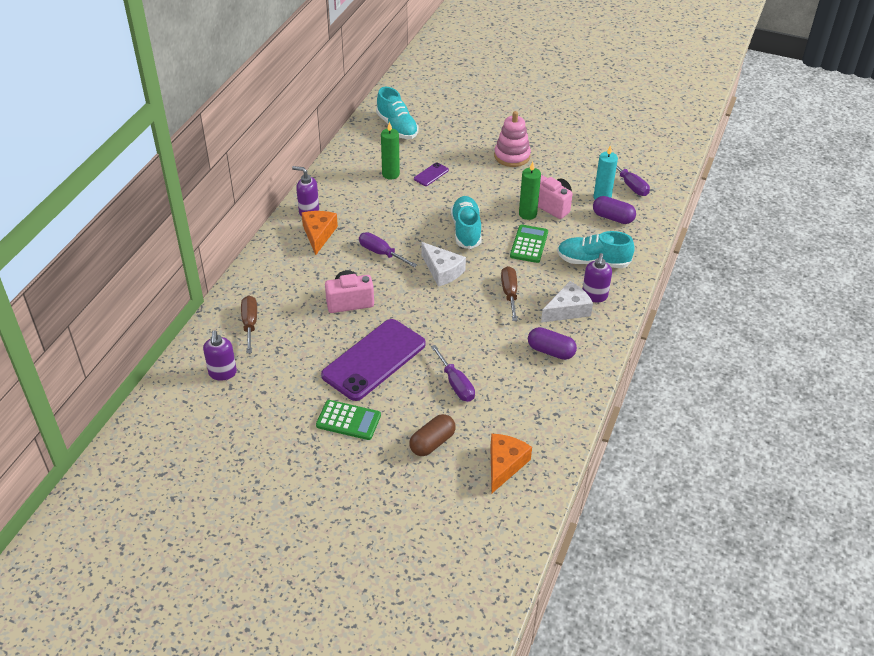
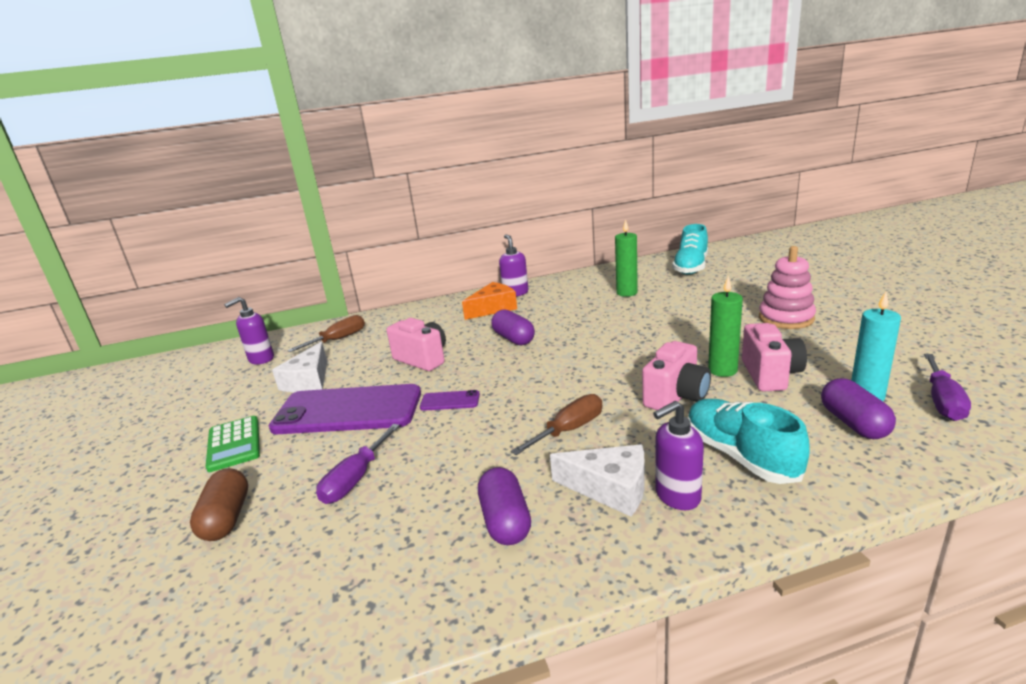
camera: 55 degrees right, 20 degrees down
purple screwdriver [359,232,417,268] -> purple capsule [491,309,535,345]
brown capsule [409,414,456,456] -> brown capsule turned 75 degrees clockwise [190,468,248,541]
purple phone [414,162,449,186] -> purple phone moved to [420,390,480,411]
white cheese [421,242,466,287] -> white cheese moved to [272,342,327,392]
turquoise shoe [451,196,482,249] -> none
orange cheese [490,434,532,494] -> none
green calculator [510,224,548,263] -> pink camera [642,341,711,410]

